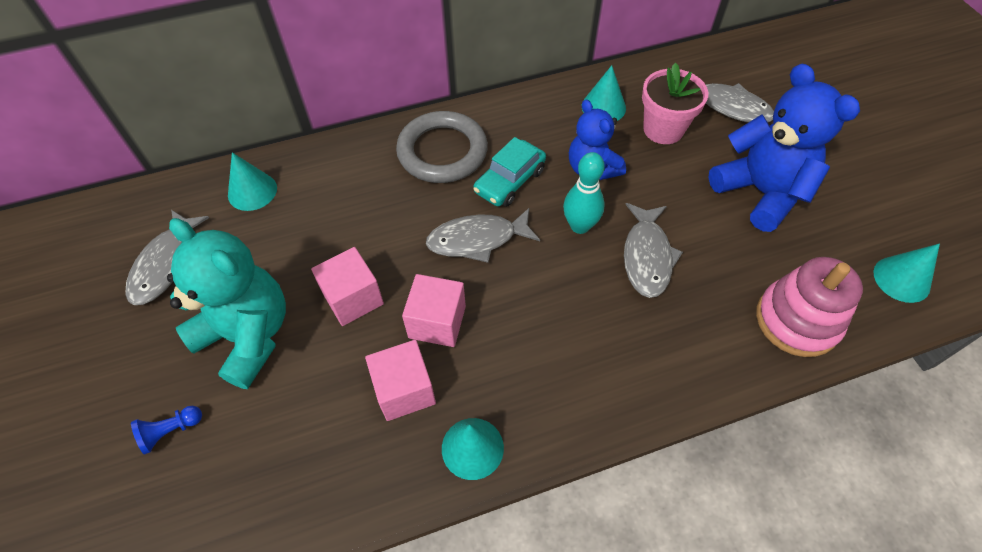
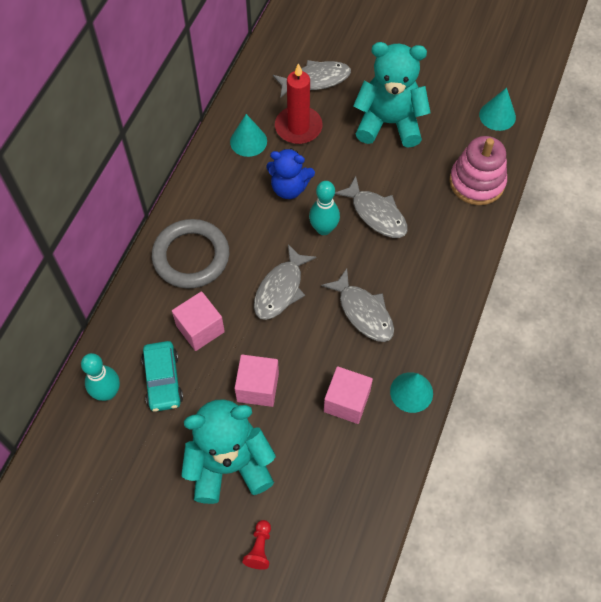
camera: 50 degrees left, 5 degrees up
grey fish [125,210,209,305] -> grey fish moved to [321,269,394,342]
blue pawn [131,406,202,455] -> red pawn [242,520,271,570]
turquoise cone [228,152,277,211] -> turquoise bowling pin [81,353,120,401]
pink cube [402,274,466,347] -> pink cube moved to [172,291,225,351]
turquoise car [473,137,546,207] -> turquoise car moved to [141,341,183,412]
pink flower pot [642,63,709,144] -> red candle [275,63,322,144]
blue teddy bear [708,64,860,232] -> turquoise teddy bear [353,42,431,148]

